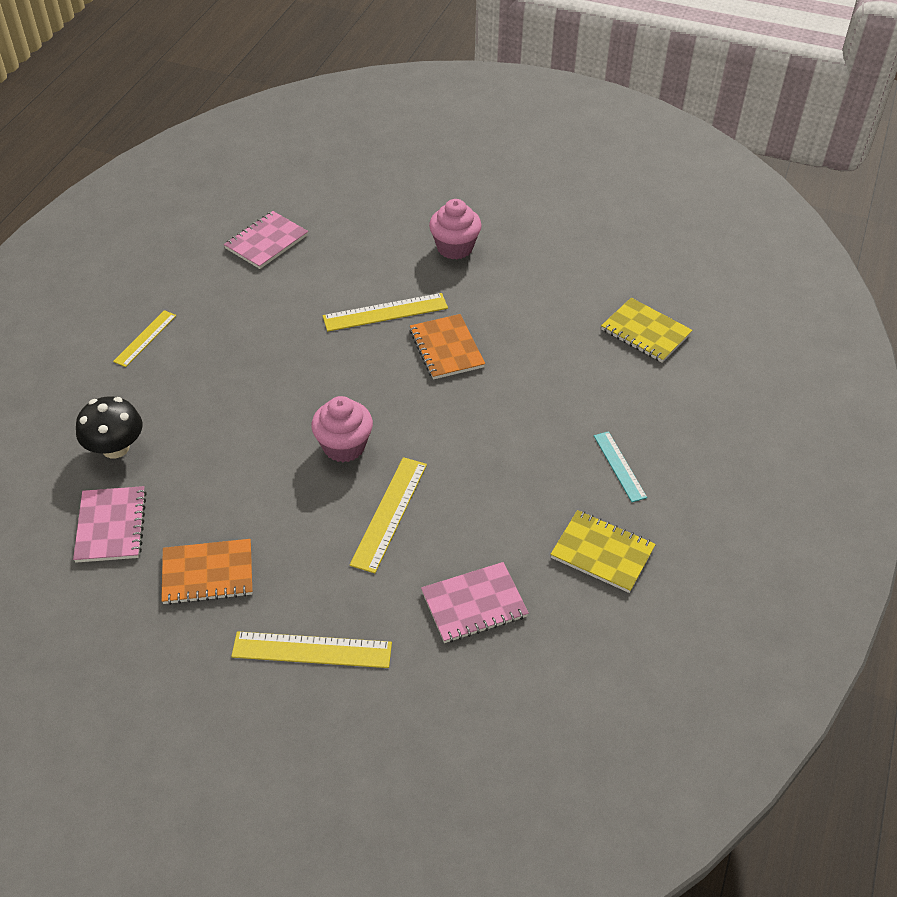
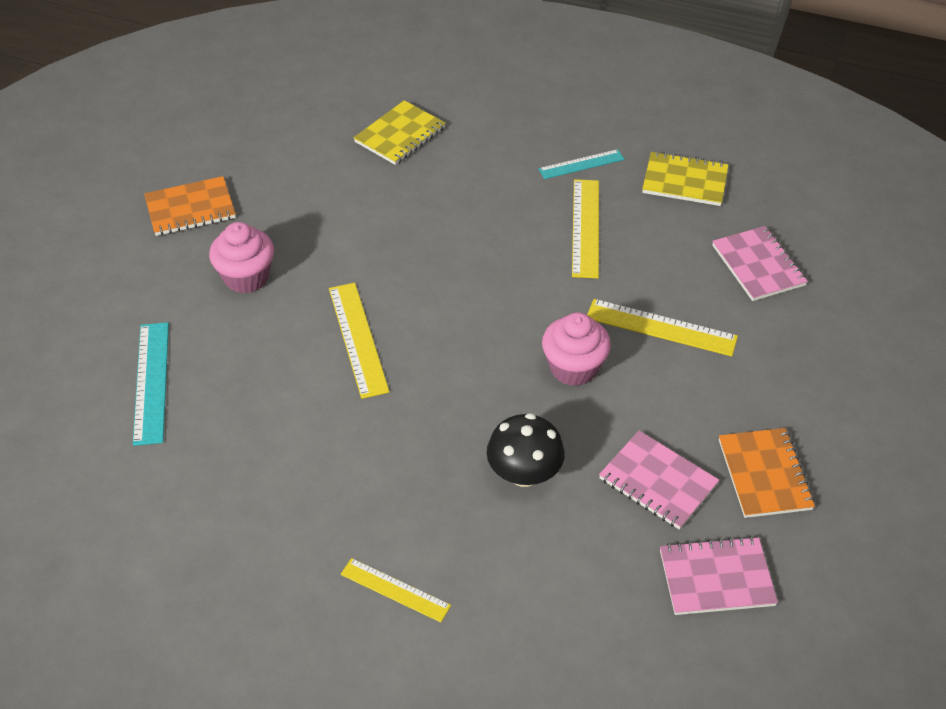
camera: 90 degrees left, 0 degrees up
black mushroom [76,396,142,458] -> black mushroom moved to [487,413,565,487]
pink notebook [224,211,308,269] -> pink notebook moved to [599,431,719,530]
yellow ruler [231,631,392,668] -> yellow ruler moved to [572,179,599,278]
orange notebook [409,314,485,380] -> orange notebook moved to [144,176,236,236]
yellow notebook [550,510,656,593] -> yellow notebook turned 75 degrees clockwise [642,151,729,206]
none -> turquoise ruler [133,322,169,446]

